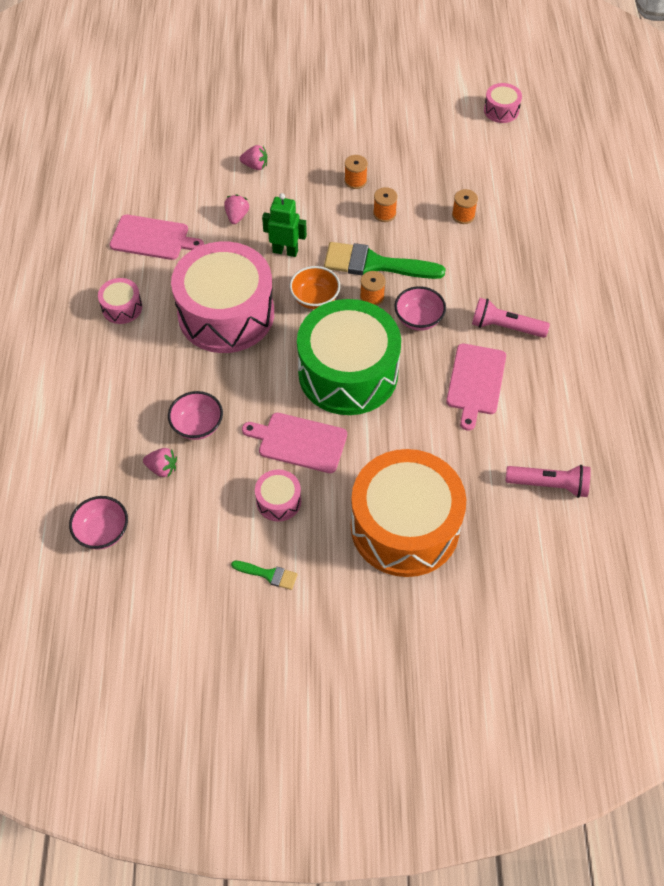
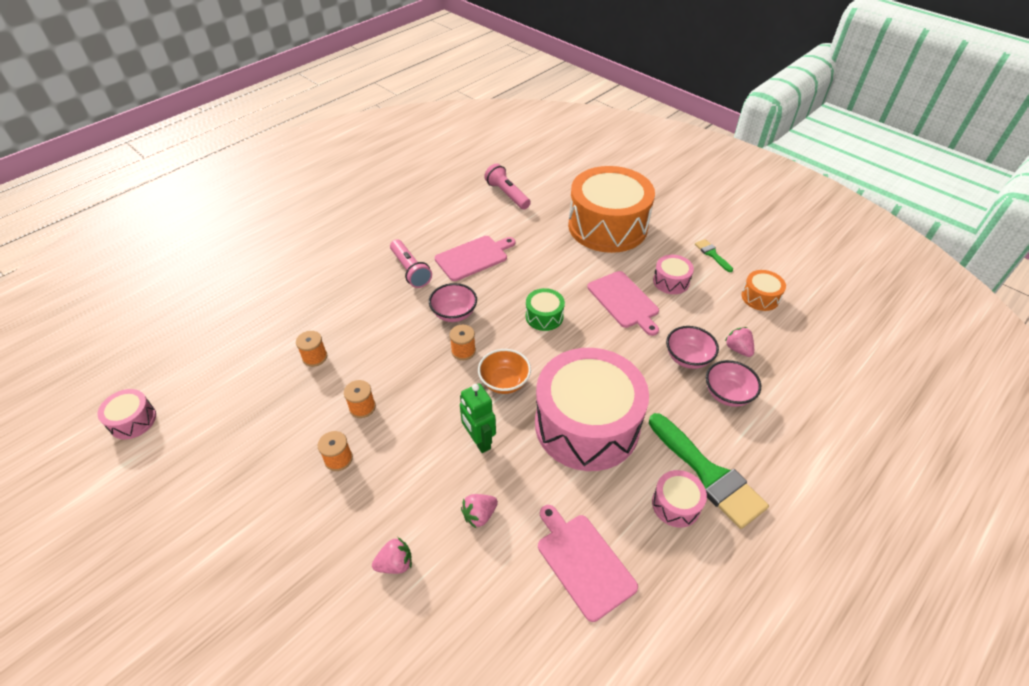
camera: 135 degrees left, 10 degrees down
pink bowl [69,496,128,550] -> pink bowl moved to [706,360,761,407]
pink strawberry [240,145,267,170] -> pink strawberry turned 105 degrees clockwise [372,537,412,574]
green drum [297,299,401,415] -> green drum [526,288,565,331], size x0.42
green brush [324,242,446,279] -> green brush moved to [649,413,769,529]
none -> orange drum [741,270,786,311]

